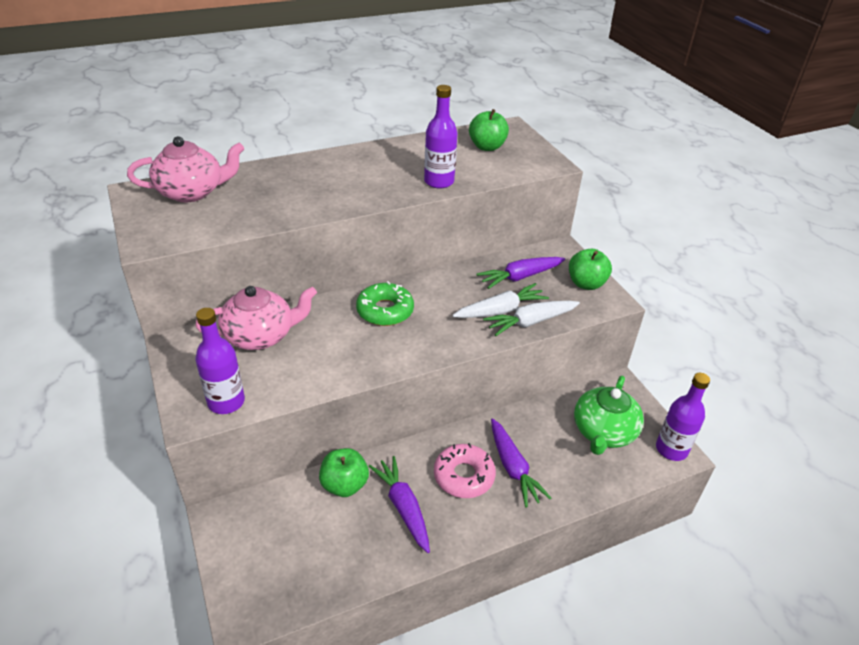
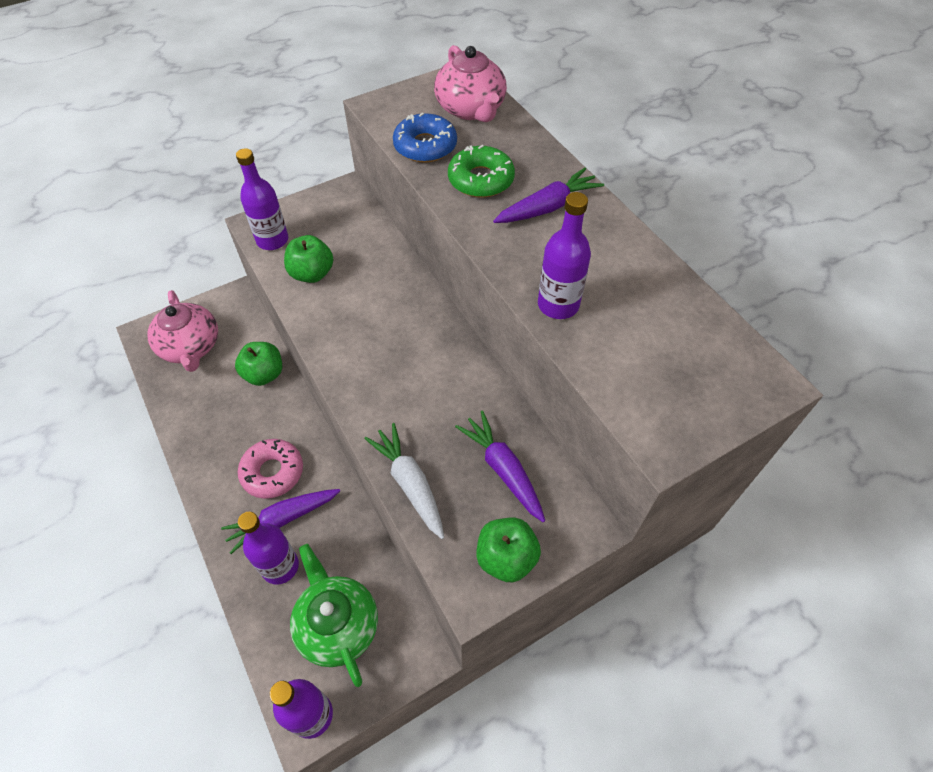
camera: 85 degrees right, 15 degrees up
pink teapot [195,286,317,350] -> pink teapot moved to [147,290,218,372]
green donut [356,281,414,326] -> green donut moved to [448,145,515,198]
purple carrot [369,456,430,553] -> purple carrot moved to [493,168,604,223]
white carrot [452,283,549,318] -> none
green apple [469,109,509,151] -> green apple moved to [284,235,333,283]
green teapot [574,376,644,455] -> green teapot turned 45 degrees clockwise [290,544,378,687]
none -> purple bottle [238,512,299,585]
none -> blue donut [393,113,457,163]

